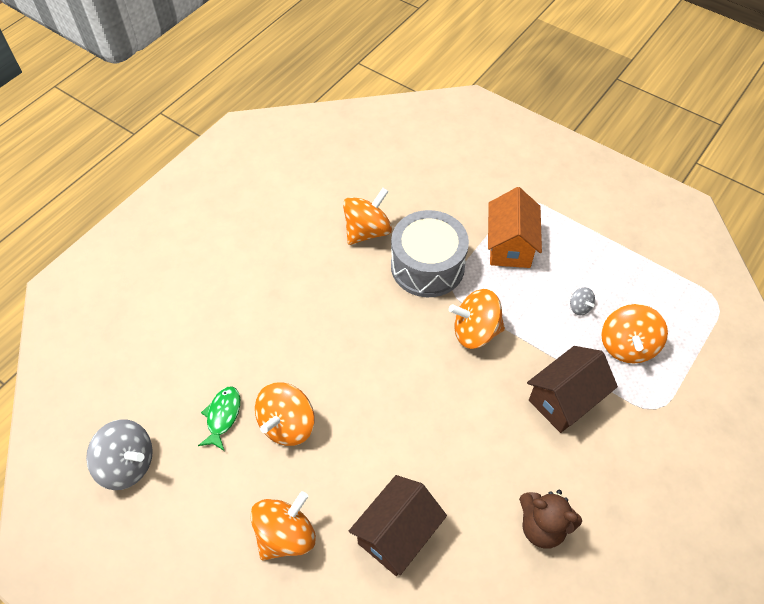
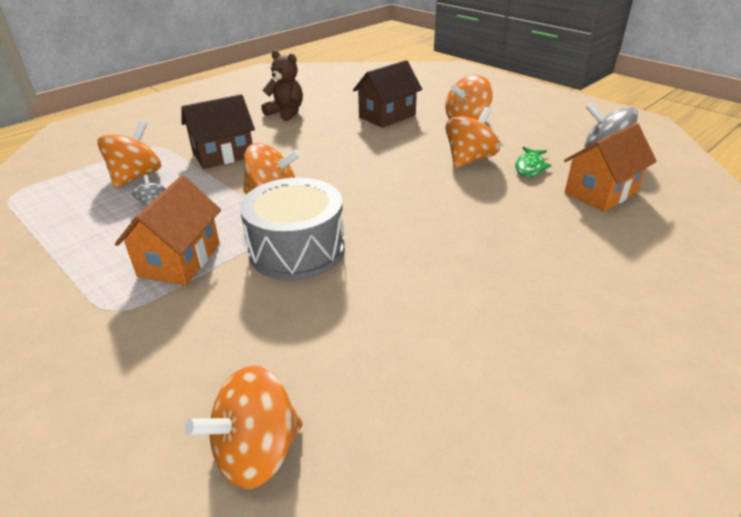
camera: 170 degrees left, 20 degrees down
orange spinning top [343,188,392,245] -> orange spinning top moved to [185,365,303,489]
none -> orange house [564,123,657,211]

